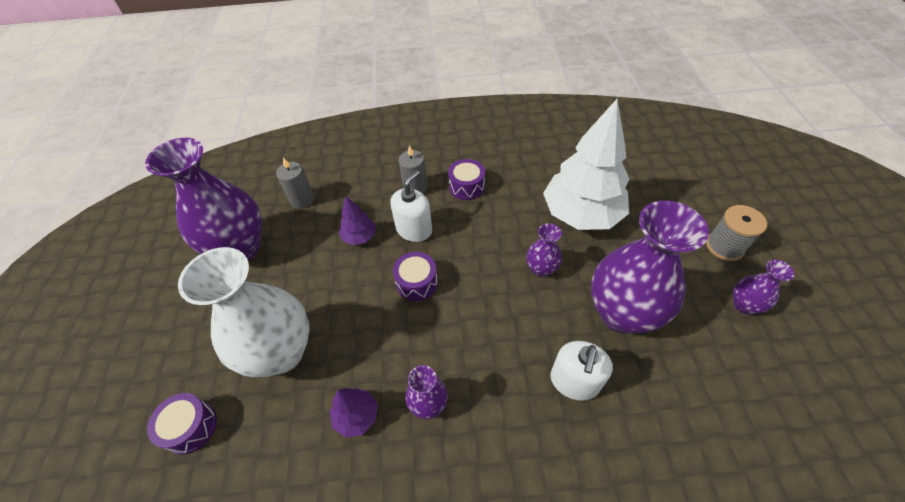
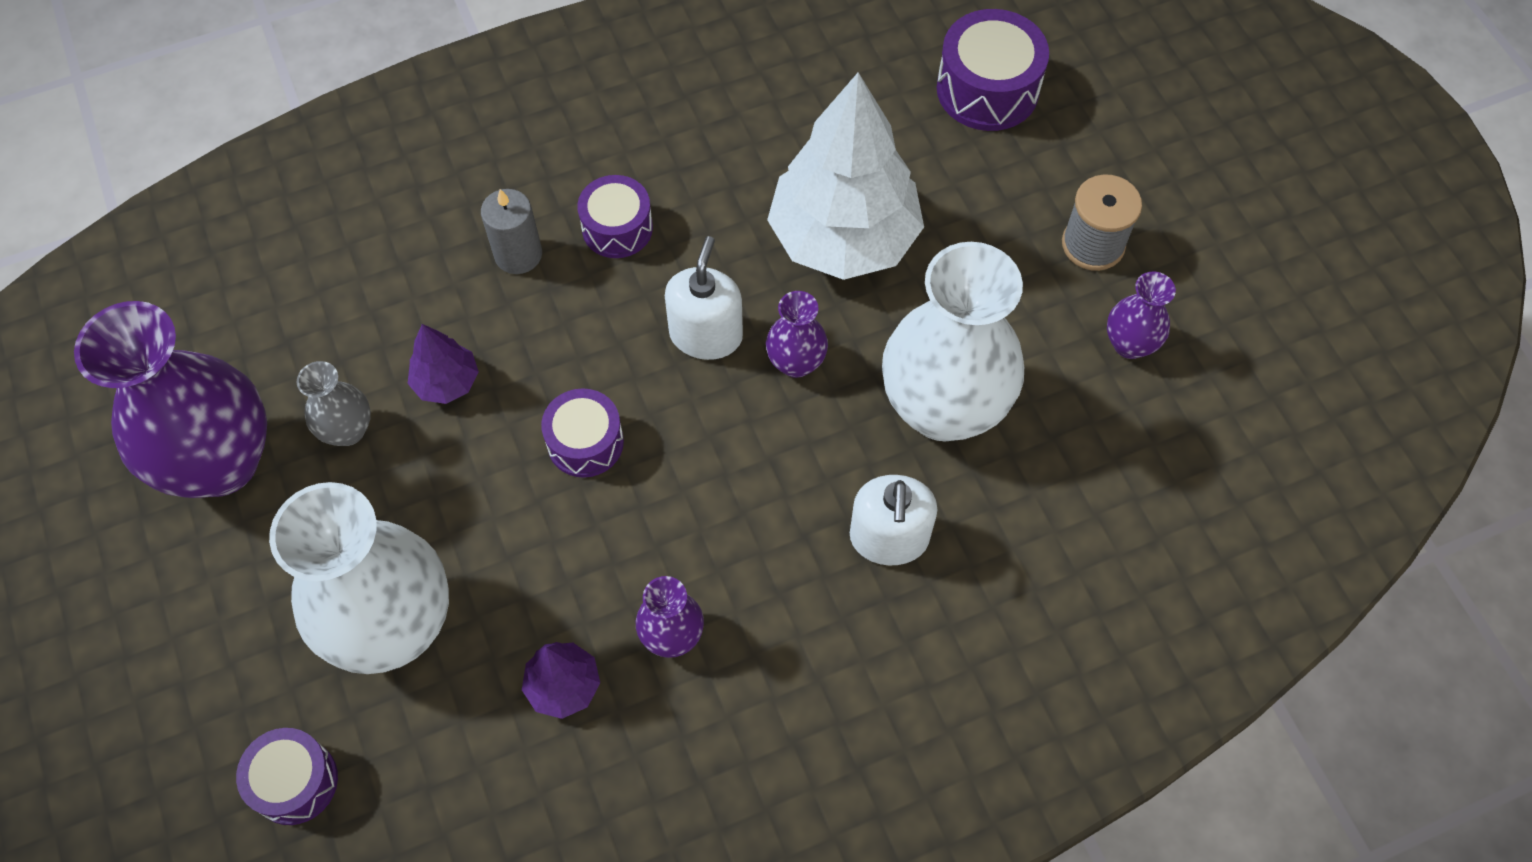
camera: 20 degrees left, 10 degrees up
grey candle [276,158,314,208] -> none
white soap dispenser [390,170,432,242] -> white soap dispenser moved to [665,236,743,360]
purple vase [591,200,709,334] -> white vase [882,242,1024,441]
none -> grey vase [297,361,371,446]
none -> purple drum [937,9,1049,131]

